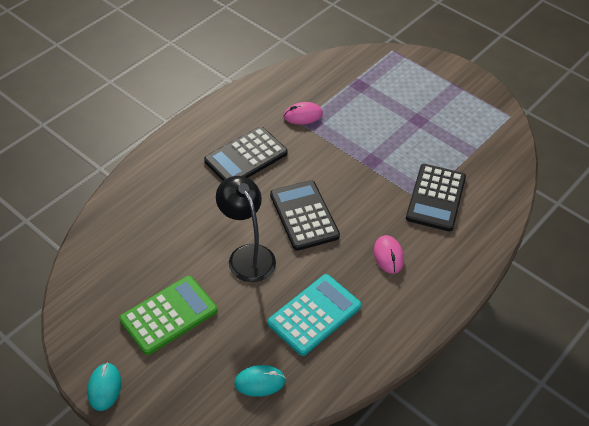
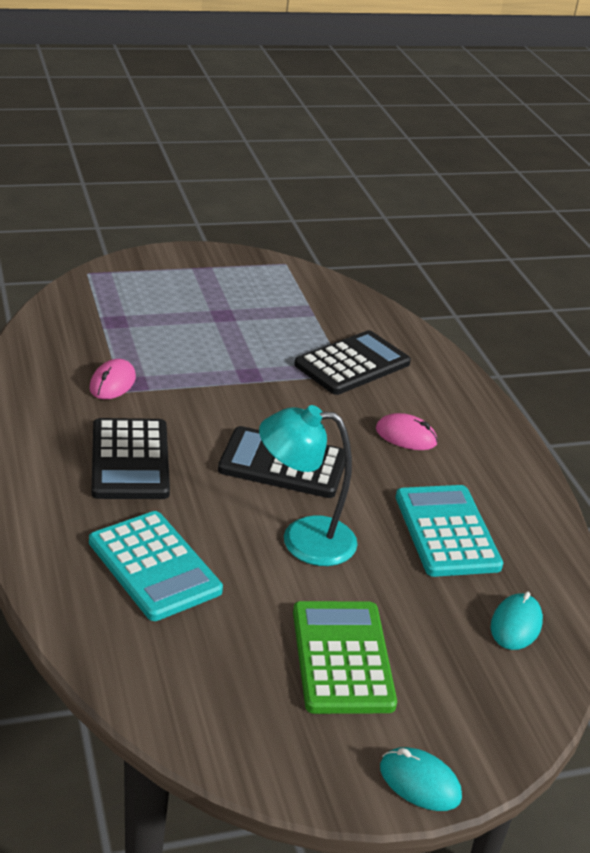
camera: 60 degrees left, 15 degrees down
black lamp [216,176,276,282] -> turquoise lamp [259,405,358,566]
black calculator [406,164,466,231] -> black calculator turned 90 degrees counterclockwise [294,330,411,395]
none -> turquoise calculator [89,511,223,621]

